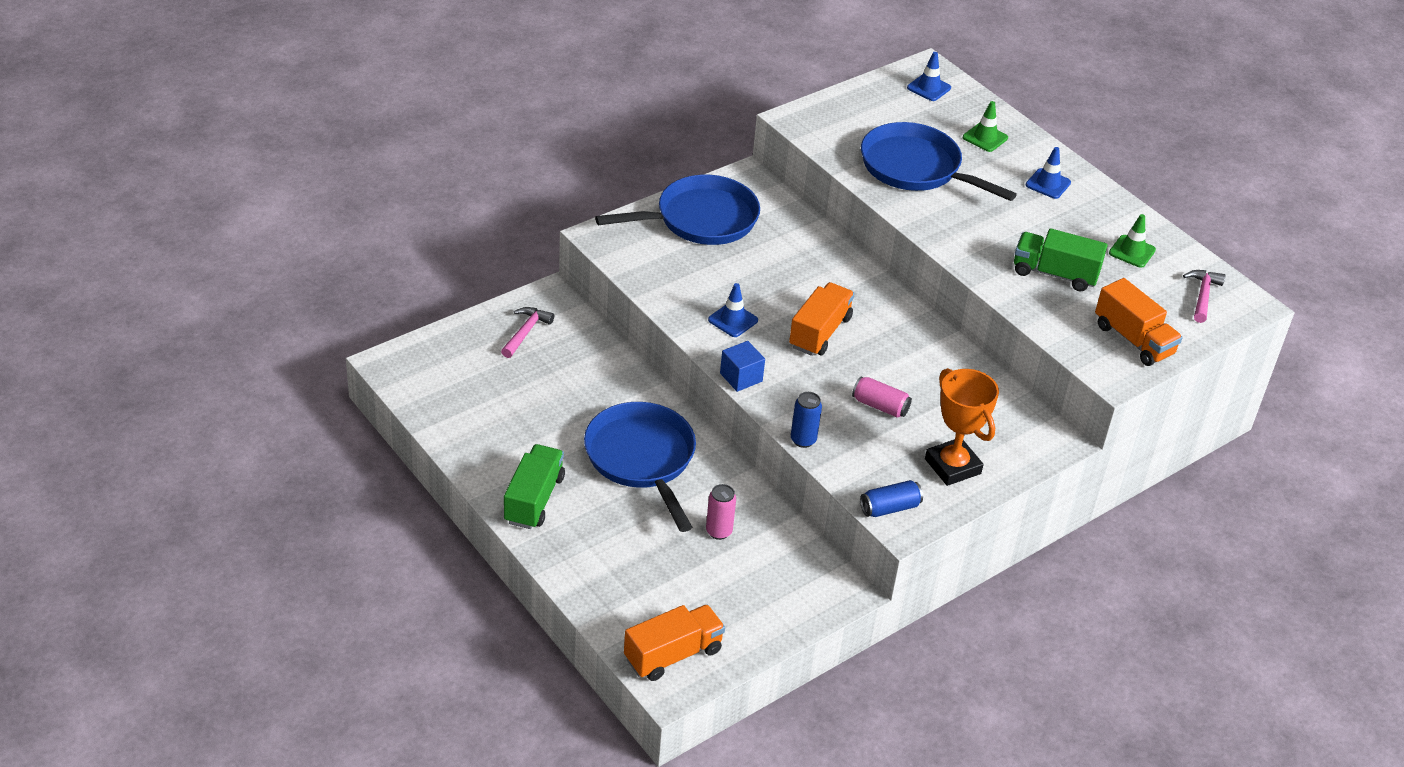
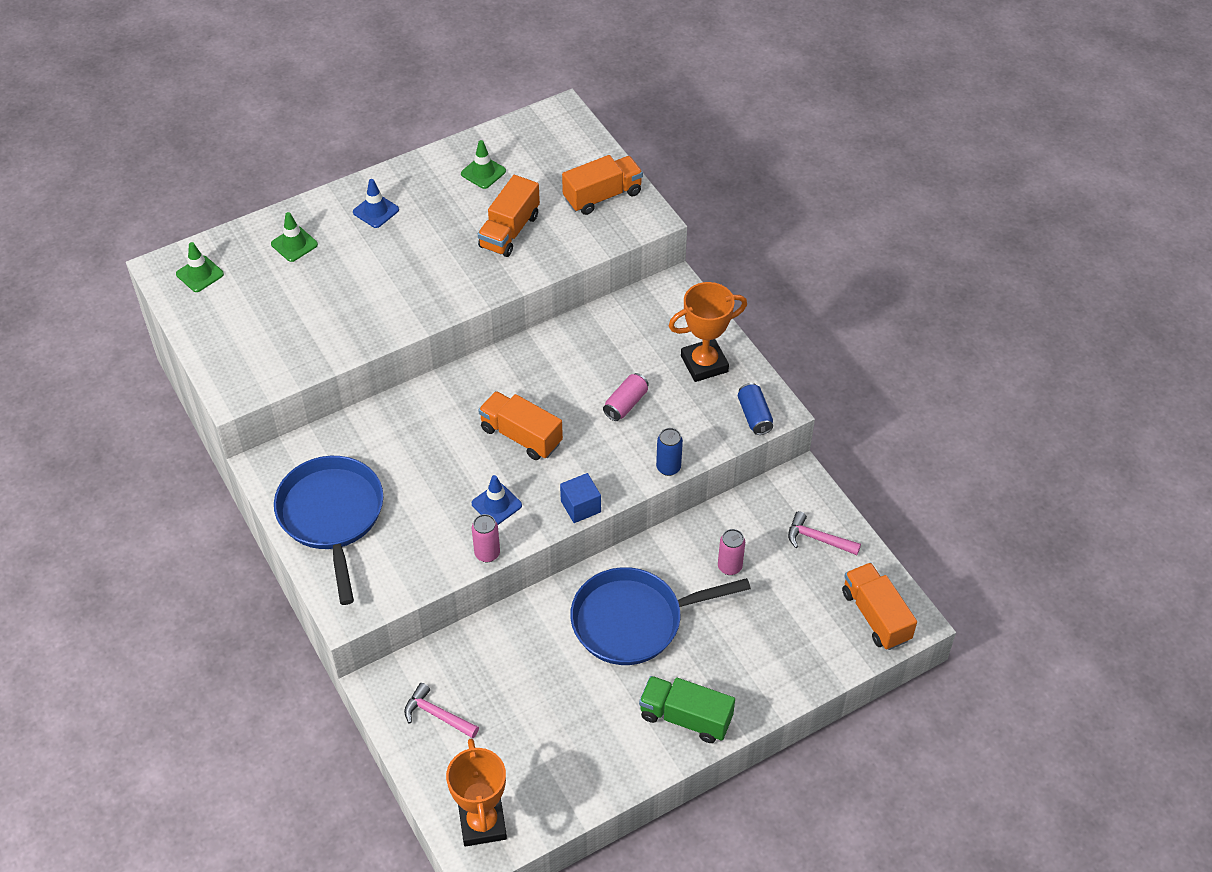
camera: 80 degrees left, 10 degrees up
blue pan [861,122,1017,201] -> none
blue traffic cone [907,52,951,101] -> green traffic cone [176,242,224,292]
green truck [1014,228,1108,291] -> orange truck [478,175,540,257]
pink hammer [1183,270,1225,323] -> pink hammer moved to [788,511,861,555]
none -> orange trophy [446,739,507,847]
none -> pink can [472,514,500,562]

